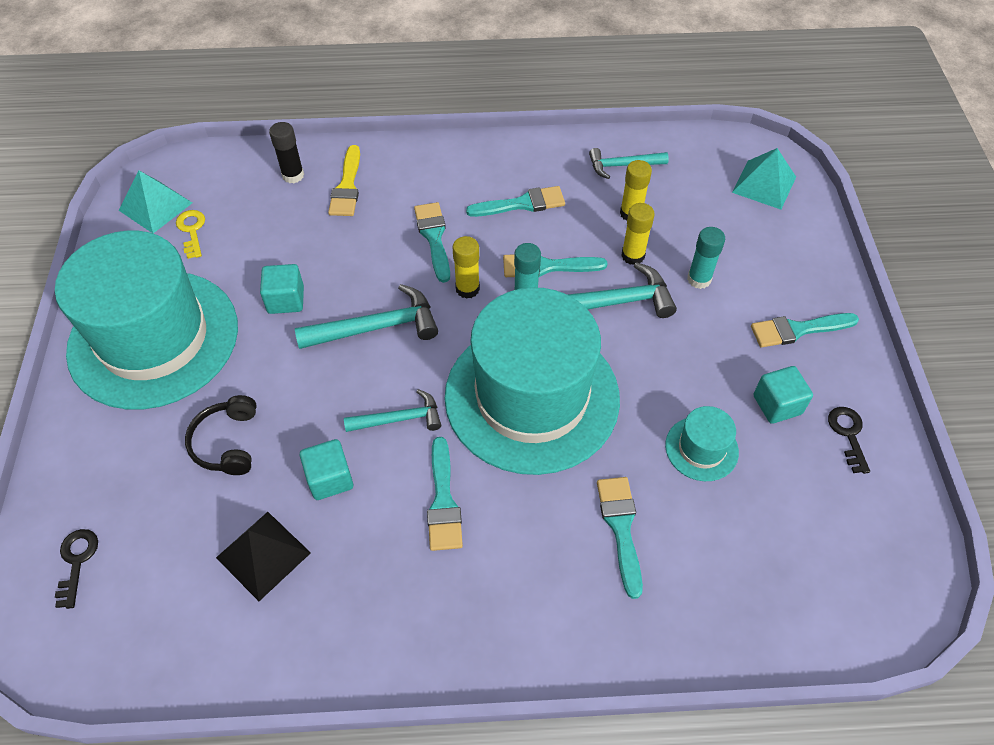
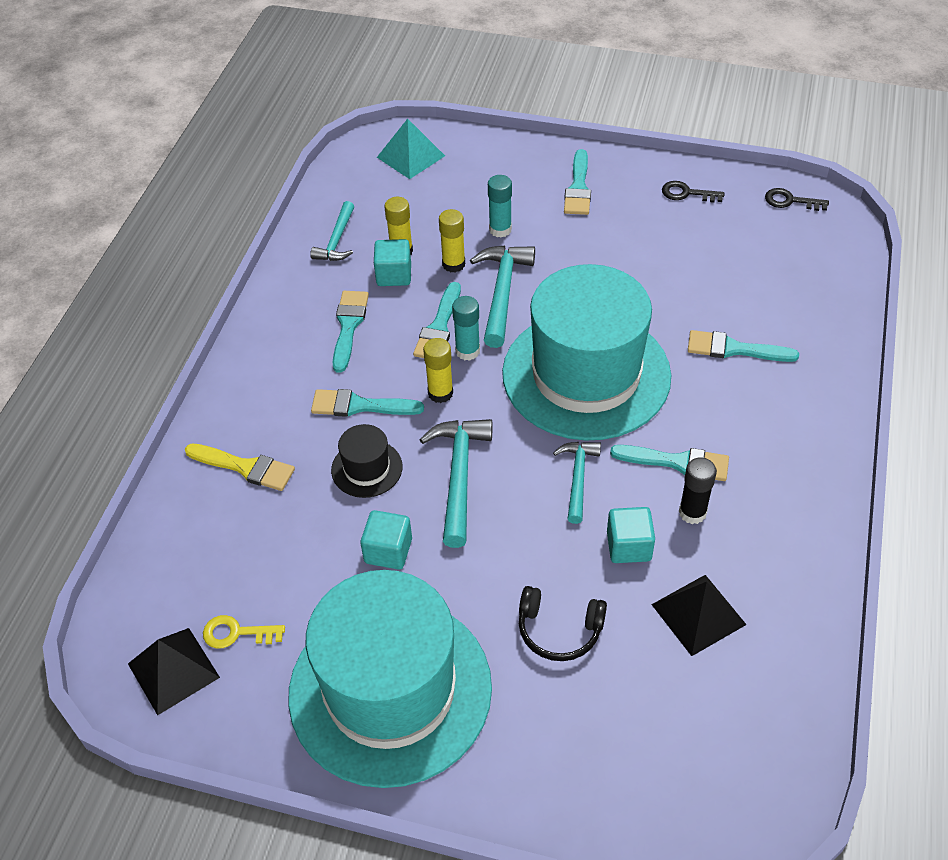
camera: 70 degrees left, 5 degrees down
black key [55,529,98,609] -> black key moved to [765,188,829,211]
turquoise pyramid [119,171,192,233] -> black pyramid [128,628,220,715]
black glue stick [269,122,304,183] -> black glue stick moved to [679,457,717,524]
turquoise hat [665,406,739,481] -> none
turquoise cube [754,366,813,424] -> turquoise cube moved to [374,239,411,286]
none -> black hat [331,424,402,498]

